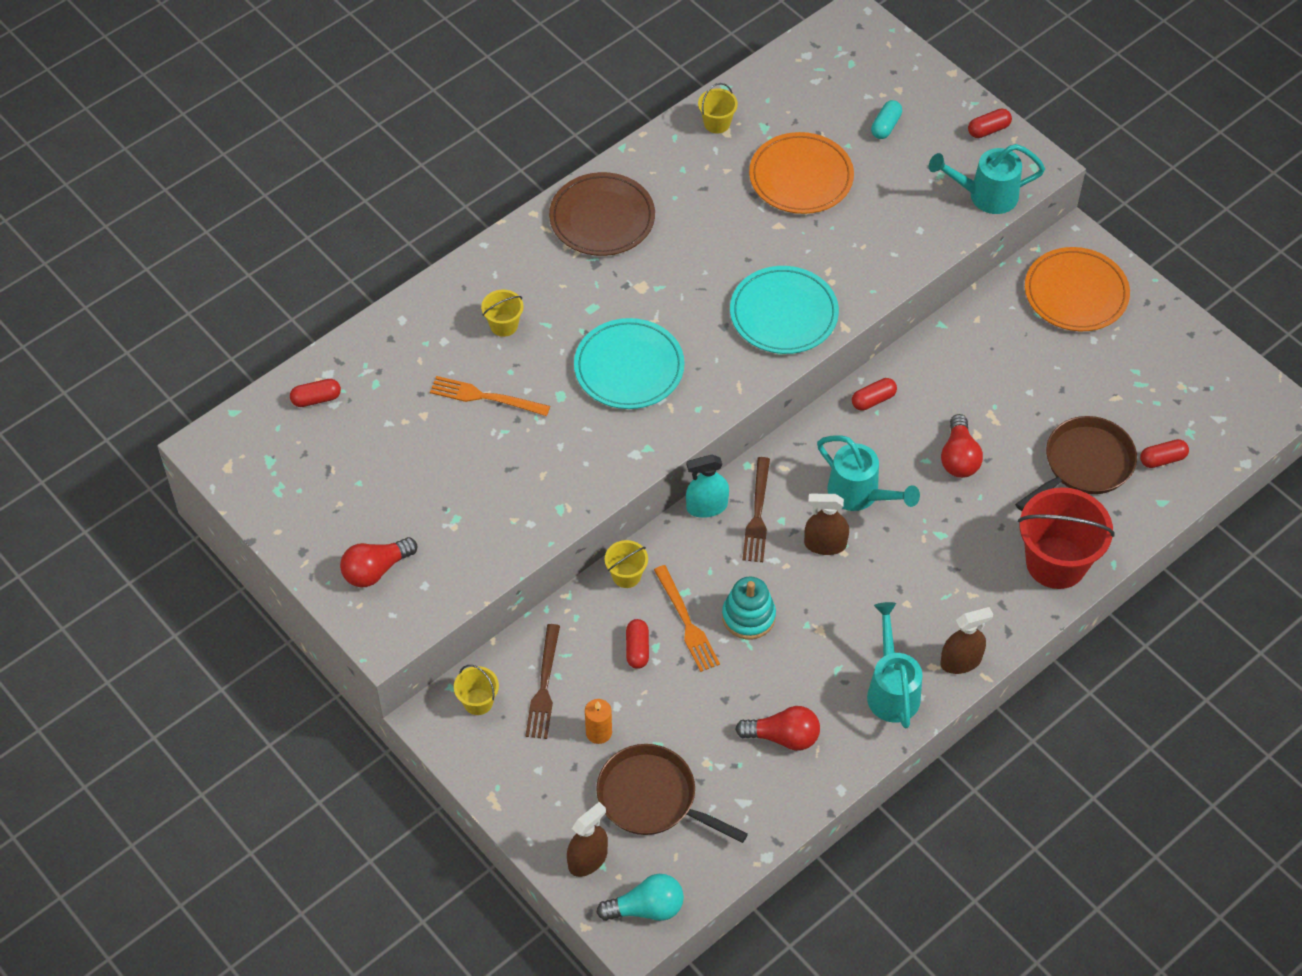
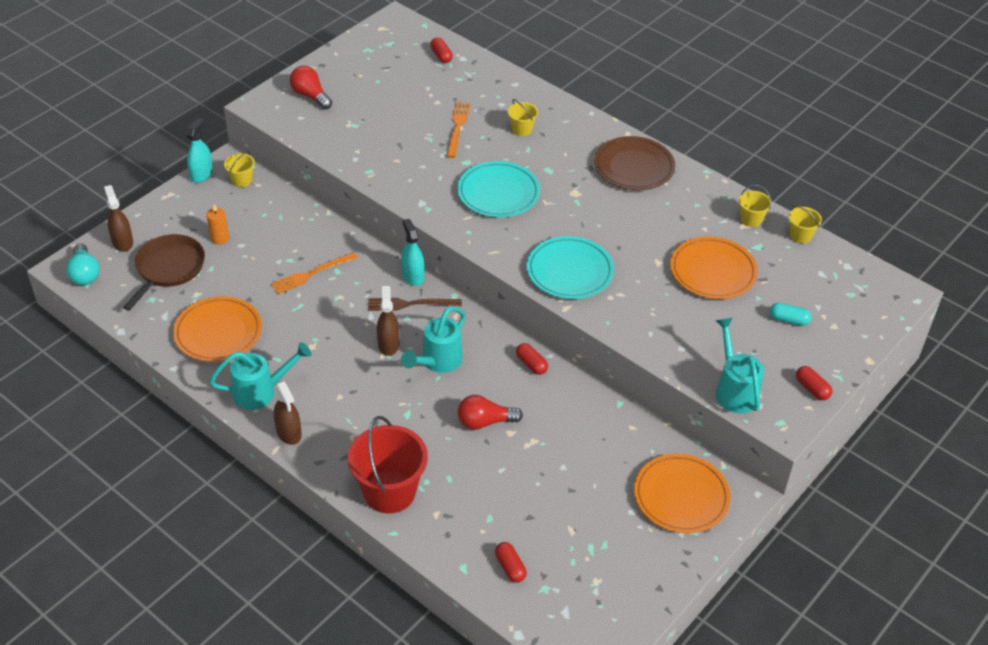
camera: 80 degrees right, 10 degrees down
brown fork [525,624,560,739] -> none
brown spray bottle [567,802,608,877] -> brown spray bottle turned 150 degrees counterclockwise [104,185,133,252]
yellow bucket [605,540,648,588] -> yellow bucket moved to [789,206,822,243]
red capsule [626,619,649,669] -> none
turquoise stacking toy [722,576,776,639] -> none
red light bulb [735,706,820,751] -> orange plate [173,296,262,362]
brown pan [1015,416,1137,511] -> none
none -> turquoise spray bottle [186,118,213,183]

